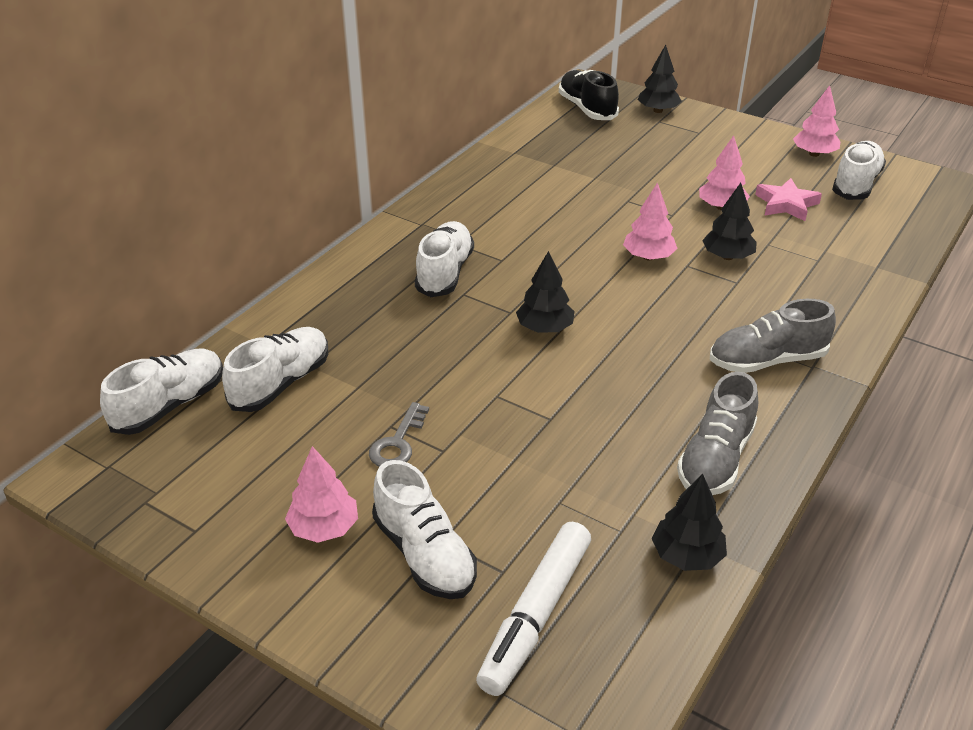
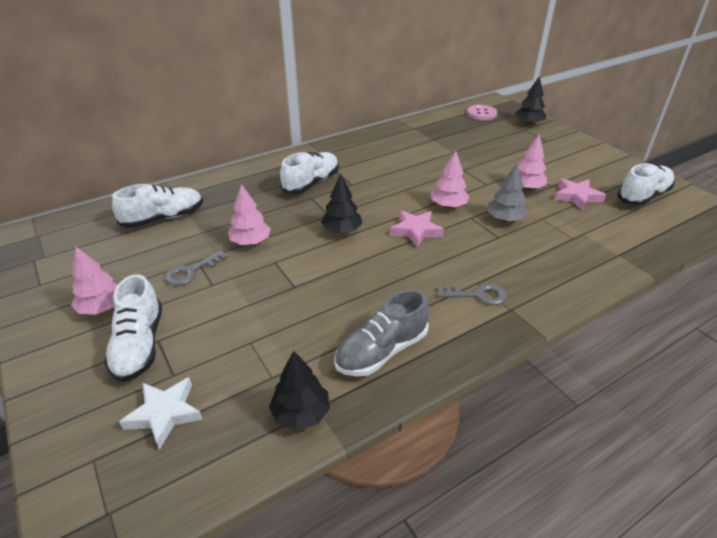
camera: 25 degrees right, 0 degrees up
white shoe [100,349,223,435] -> none
white marker [476,522,591,696] -> white star [119,377,203,450]
black shoe [559,70,619,120] -> pink button [467,105,497,120]
black tree [702,183,757,260] -> grey tree [487,163,528,222]
grey shoe [710,299,836,373] -> grey key [437,283,507,305]
pink tree [793,85,840,157] -> pink tree moved to [228,184,271,245]
none -> pink star [390,210,444,248]

